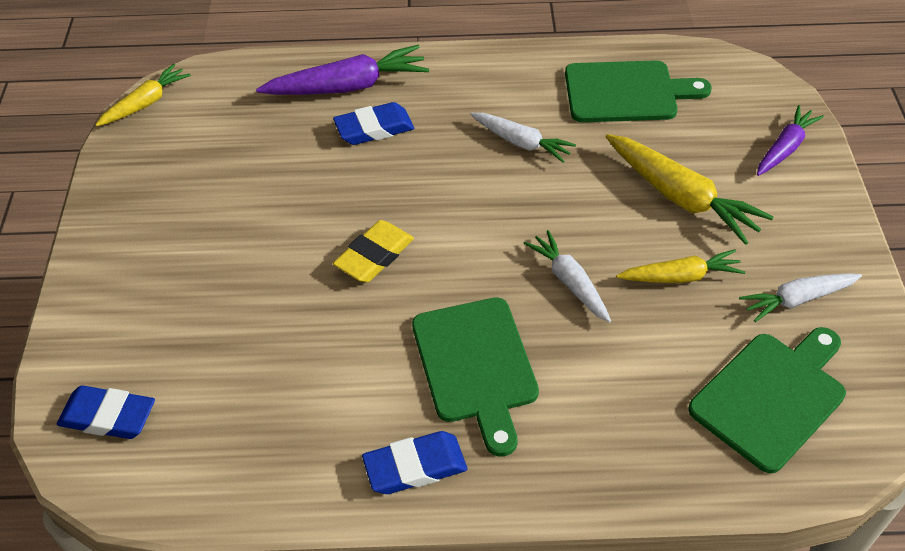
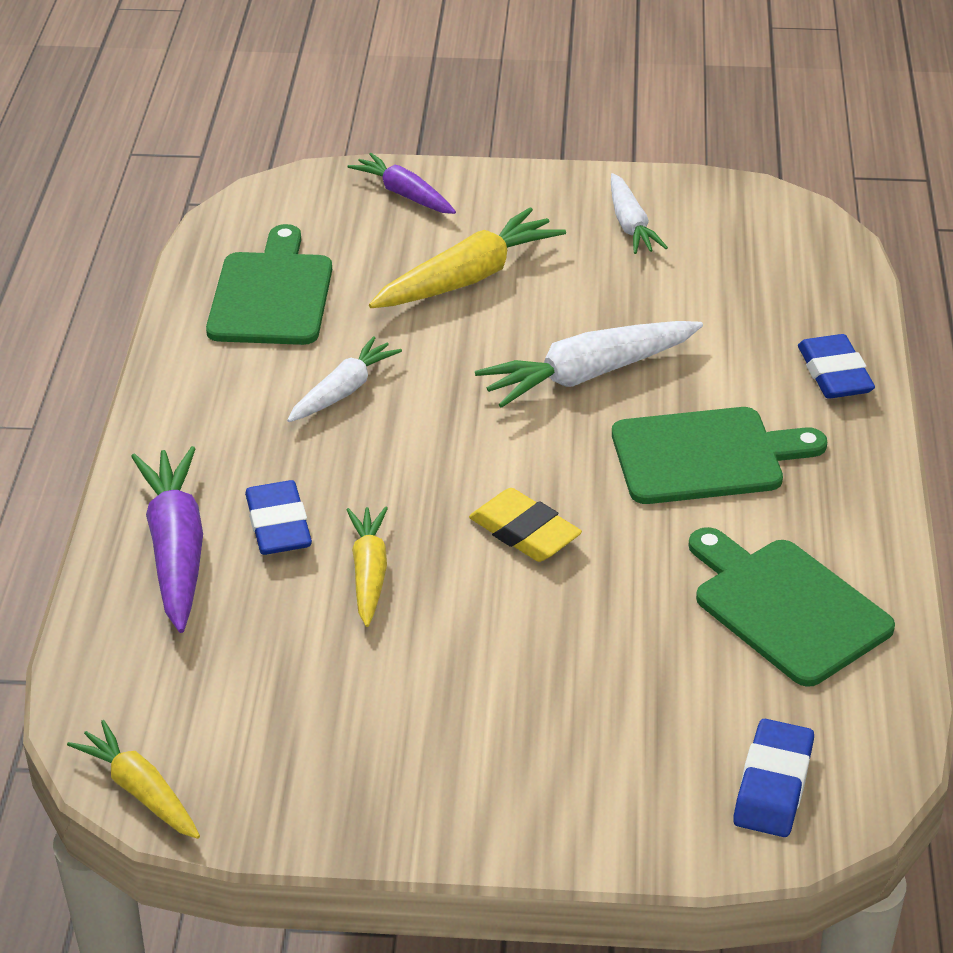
camera: 85 degrees left, 10 degrees down
blue eraser [362,431,467,494] -> blue eraser moved to [798,334,875,399]
white carrot [523,230,611,323] -> white carrot [475,321,703,408], size x1.59
yellow carrot [616,249,745,283] -> yellow carrot moved to [346,506,388,627]
green cutting board [688,327,846,474] -> green cutting board moved to [688,527,895,687]

